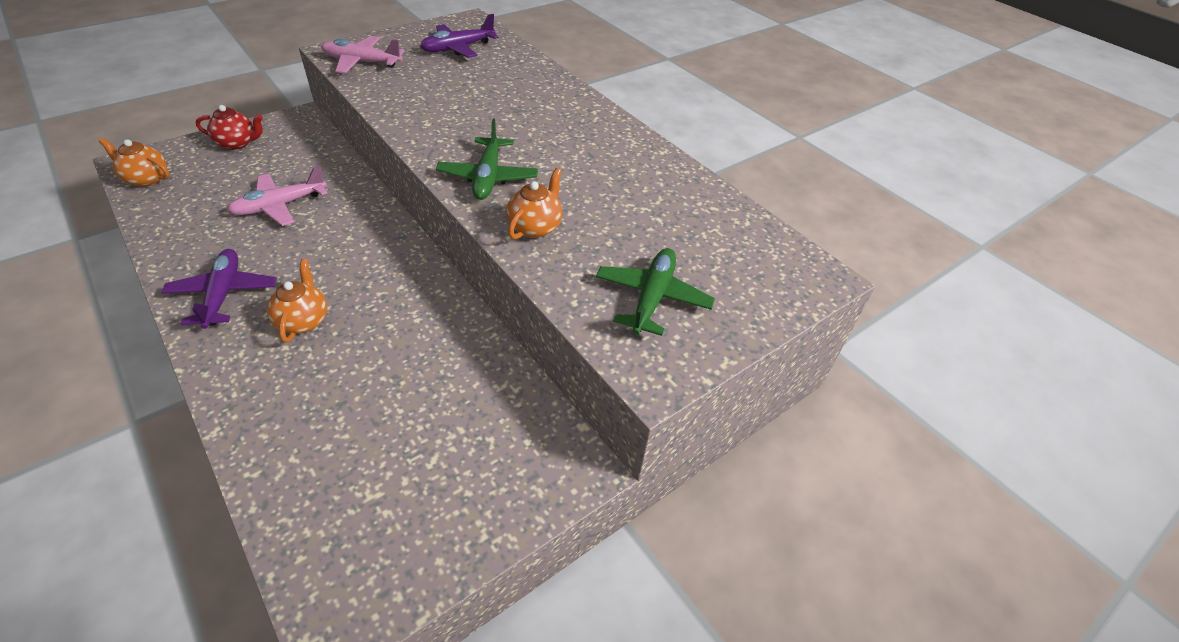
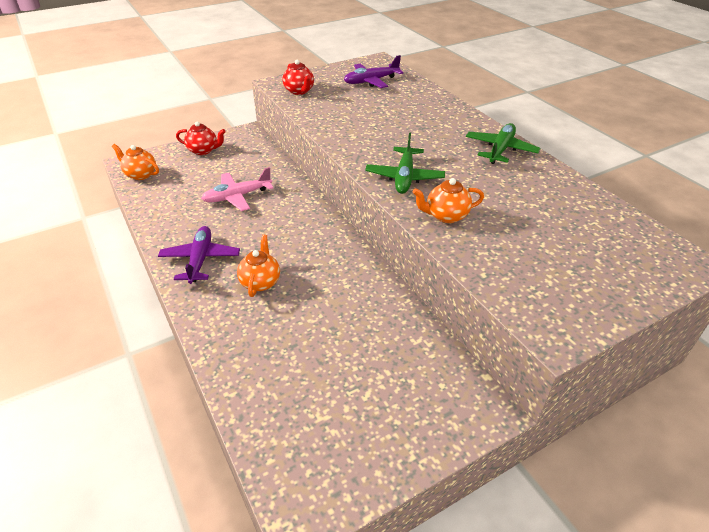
camera: 10 degrees right, 5 degrees down
pink plane [321,36,405,73] -> red teapot [282,60,314,95]
orange teapot [507,168,562,240] -> orange teapot turned 135 degrees counterclockwise [413,178,484,223]
green plane [596,248,715,336] -> green plane moved to [466,123,541,164]

